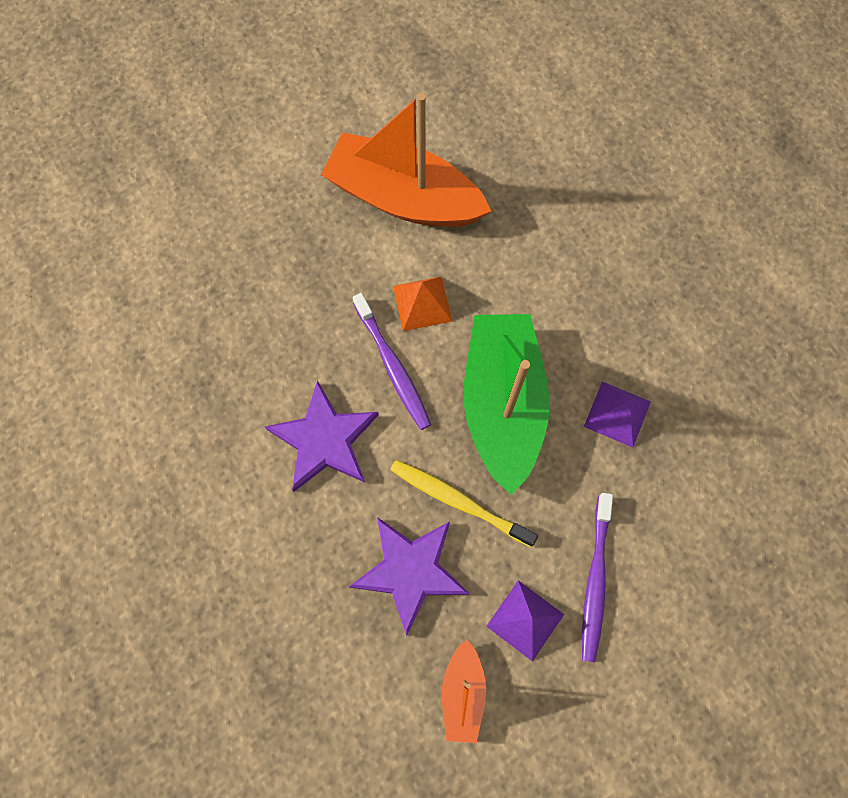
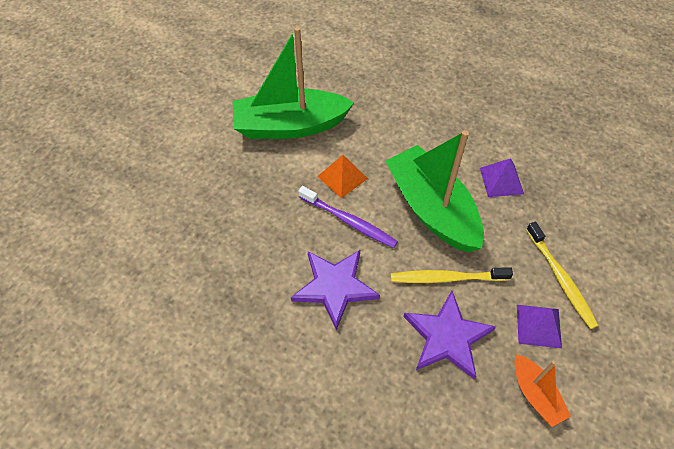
camera: 30 degrees left, 15 degrees down
orange boat [321,93,491,227] -> green boat [232,27,355,139]
purple toothbrush [582,493,613,662] -> yellow toothbrush [526,222,599,329]

